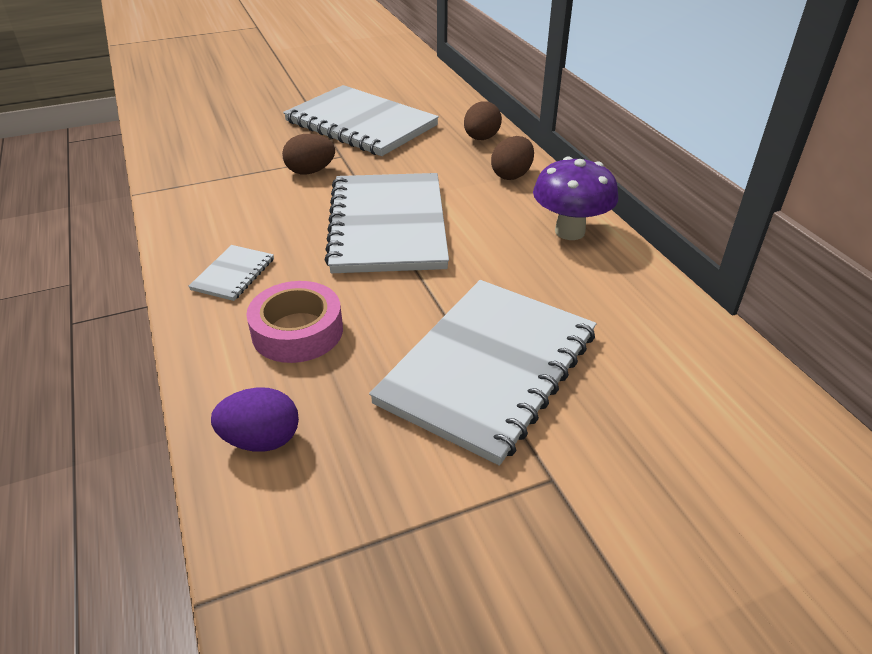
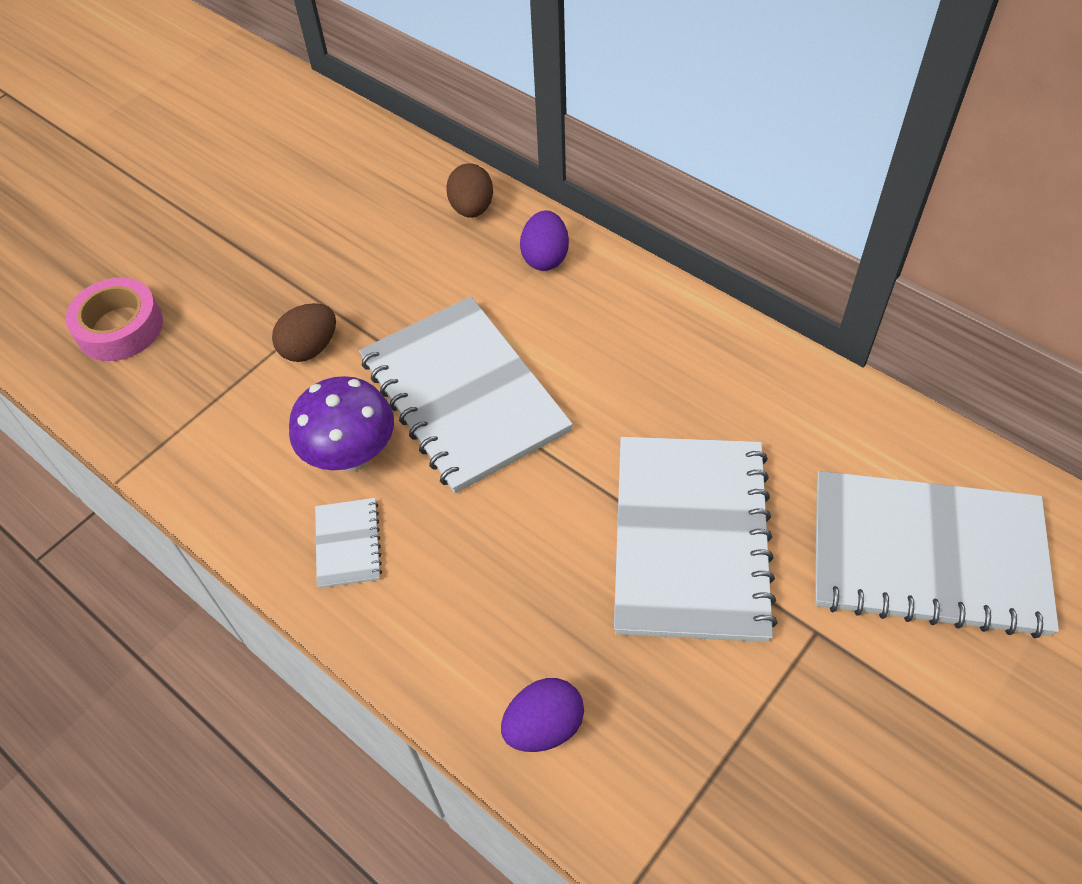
camera: 25 degrees left, 15 degrees up
pink tape [246,281,343,363] -> pink tape moved to [65,277,163,361]
white notebook [283,85,439,156] -> white notebook moved to [815,471,1059,638]
brown egg [491,136,534,180] -> purple egg [520,210,569,271]
purple mushroom [533,157,618,240] -> purple mushroom moved to [289,376,394,472]

